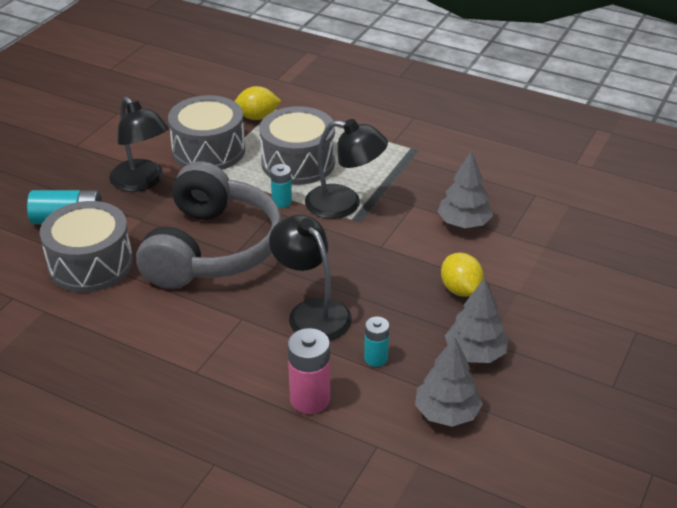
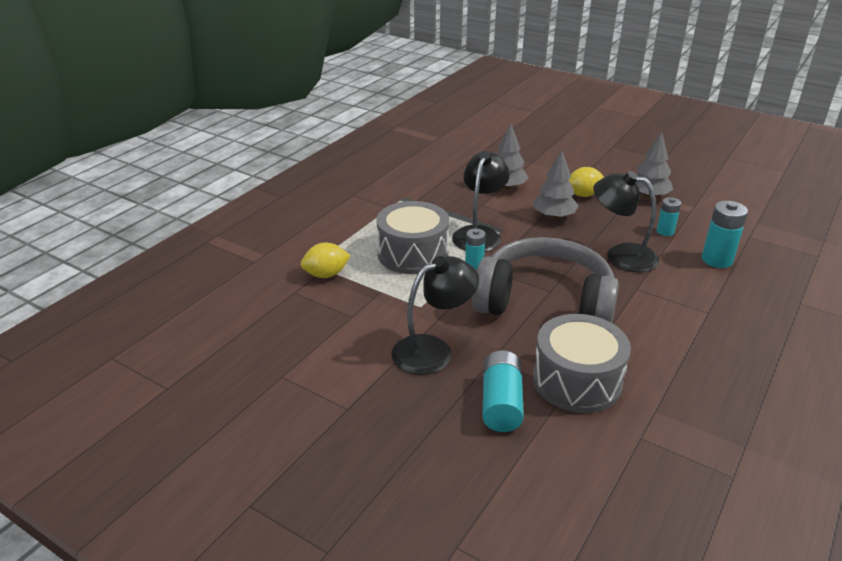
camera: 85 degrees left, 5 degrees down
grey drum [168,95,245,170] -> none
yellow lemon [235,86,281,120] -> yellow lemon turned 75 degrees clockwise [301,243,351,278]
black lamp [269,214,352,341] -> black lamp turned 60 degrees clockwise [593,171,659,272]
pink battery [288,328,330,414] -> turquoise battery [702,201,748,268]
grey tree [415,337,483,427] -> grey tree moved to [533,151,578,219]

